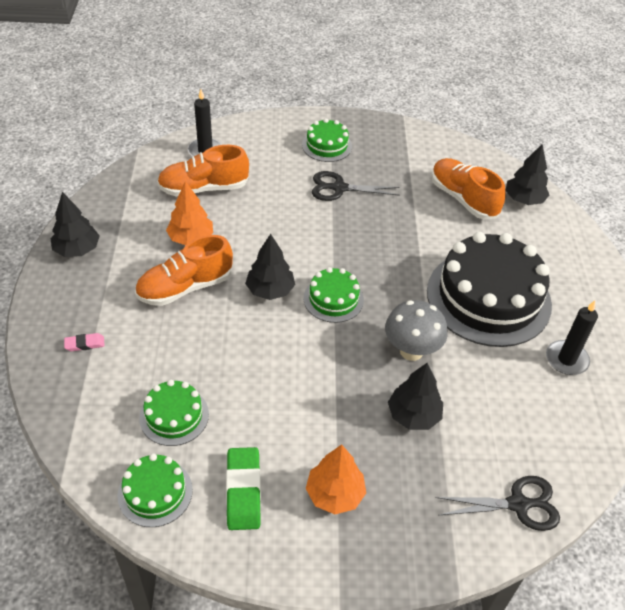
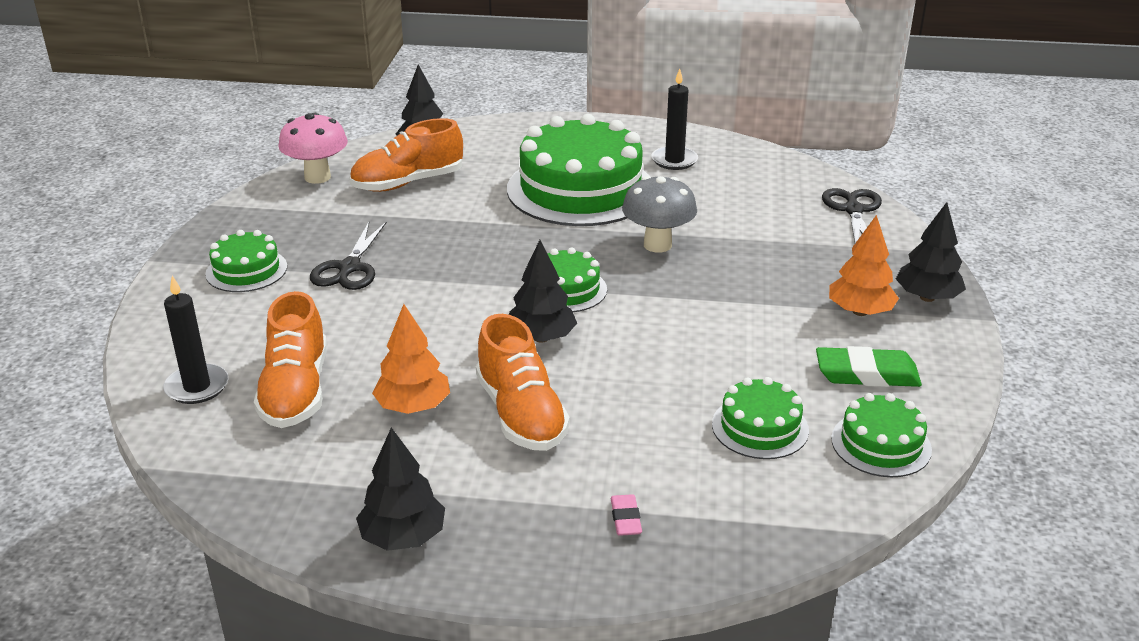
camera: 80 degrees left, 15 degrees down
black tree [388,363,443,430] -> black tree moved to [896,202,966,302]
black cake [427,232,552,347] -> green cake [507,114,650,226]
none -> pink mushroom [279,113,348,184]

